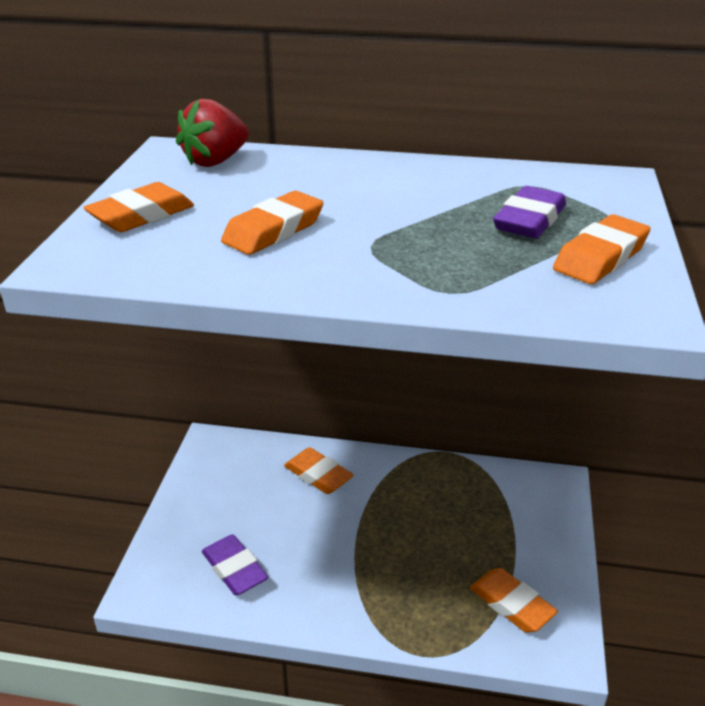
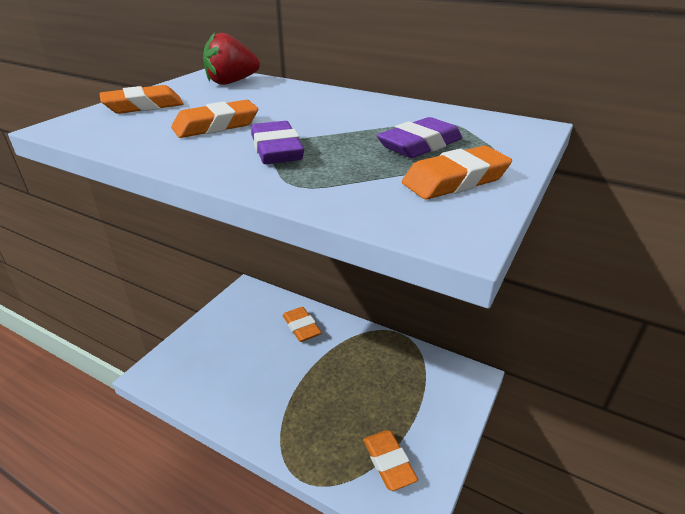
camera: 20 degrees right, 0 degrees up
purple eraser [202,535,268,595] -> purple eraser moved to [251,121,304,164]

